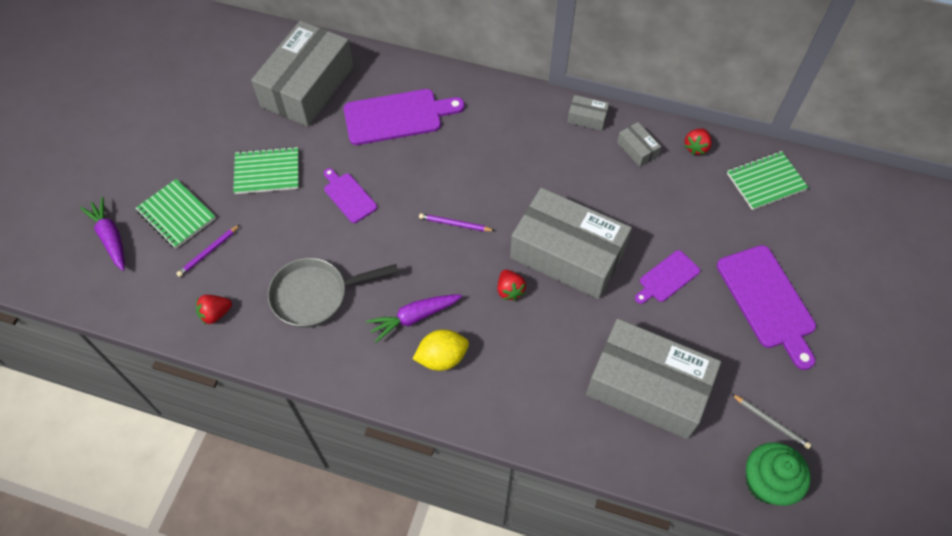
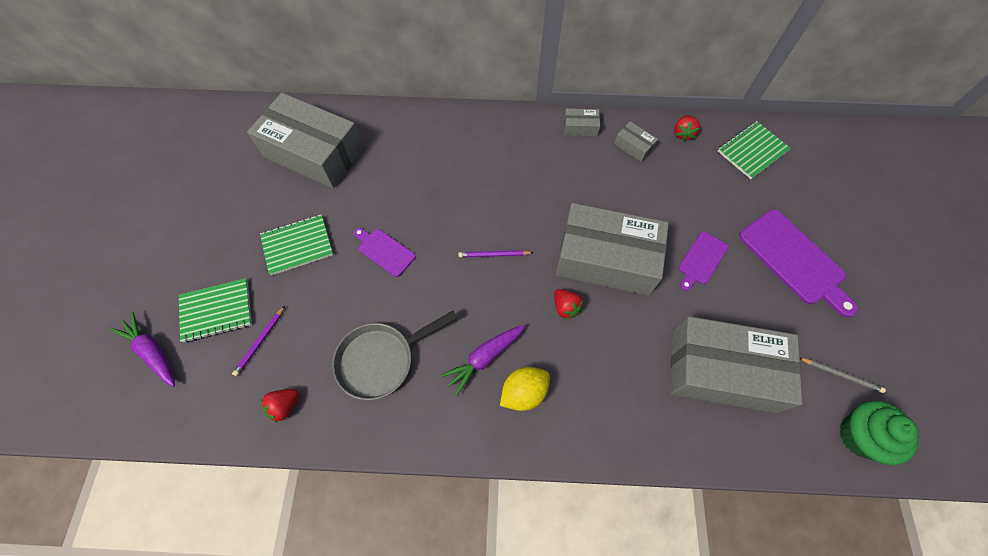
camera: 15 degrees left, 5 degrees up
green notebook [136,179,216,249] -> green notebook turned 45 degrees counterclockwise [179,278,252,343]
grey box [251,21,354,127] -> grey box turned 75 degrees counterclockwise [247,93,364,189]
purple cutting board [344,89,465,145] -> none

